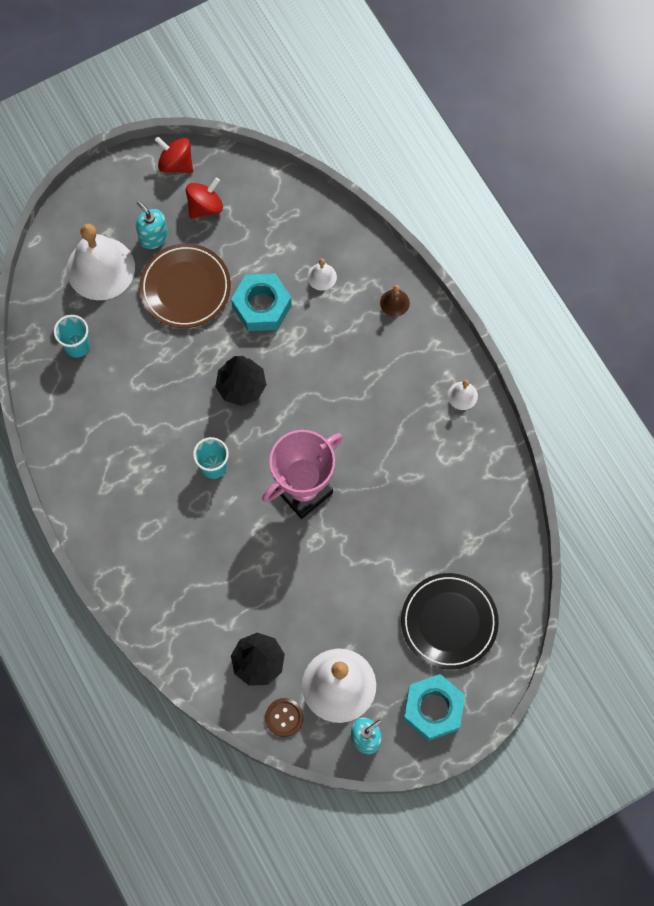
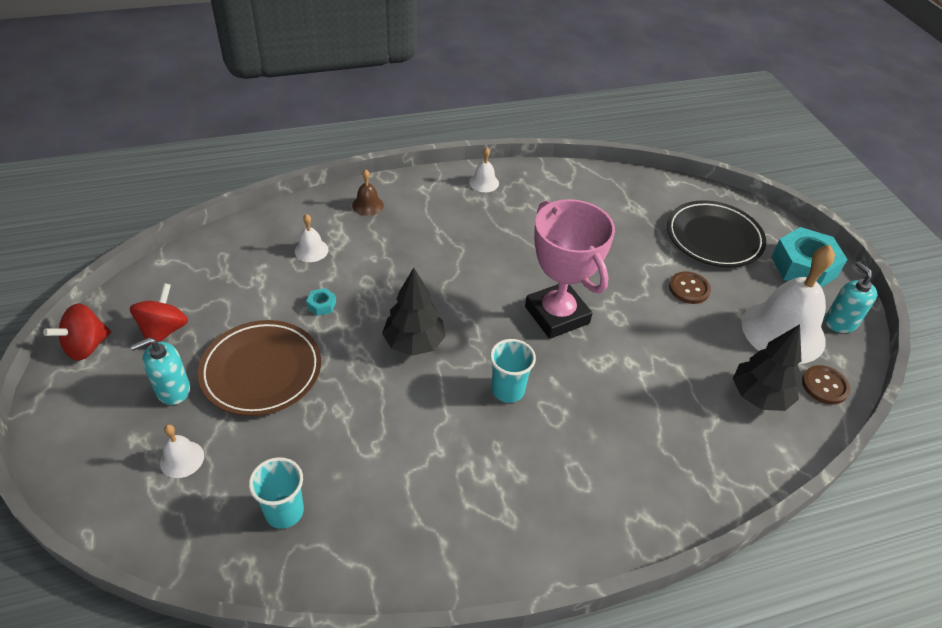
camera: 80 degrees left, 25 degrees down
white bell [67,224,135,300] -> white bell [160,424,204,478], size x0.43
red spinning top [186,178,223,219] -> red spinning top turned 45 degrees clockwise [130,283,188,346]
turquoise nut [231,274,292,331] -> turquoise nut [306,288,336,316], size x0.41
none -> brown button [669,271,711,304]

